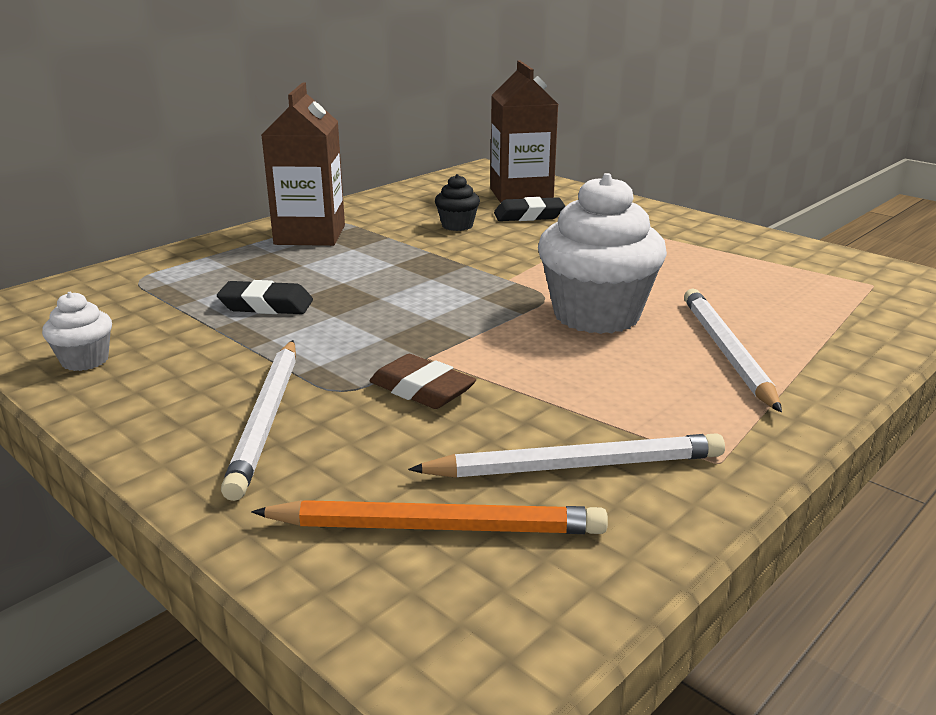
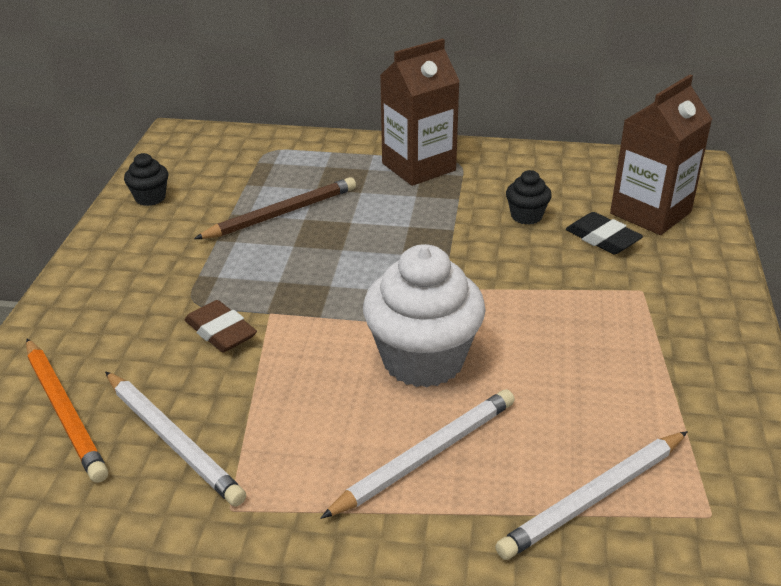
camera: 55 degrees right, 10 degrees up
white cupcake [42,292,112,371] -> black cupcake [124,153,168,206]
black eraser [217,280,313,314] -> brown pencil [194,177,356,239]
white pencil [221,340,296,501] -> white pencil moved to [495,431,688,560]
brown eraser [370,354,476,409] -> brown eraser turned 45 degrees counterclockwise [185,300,257,352]

